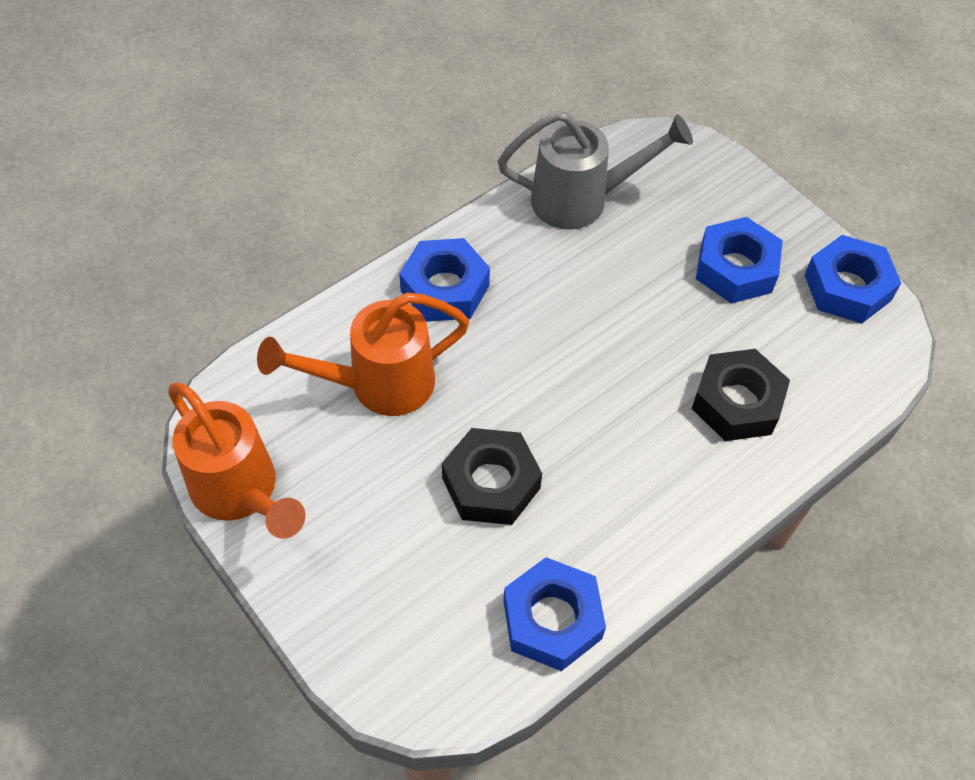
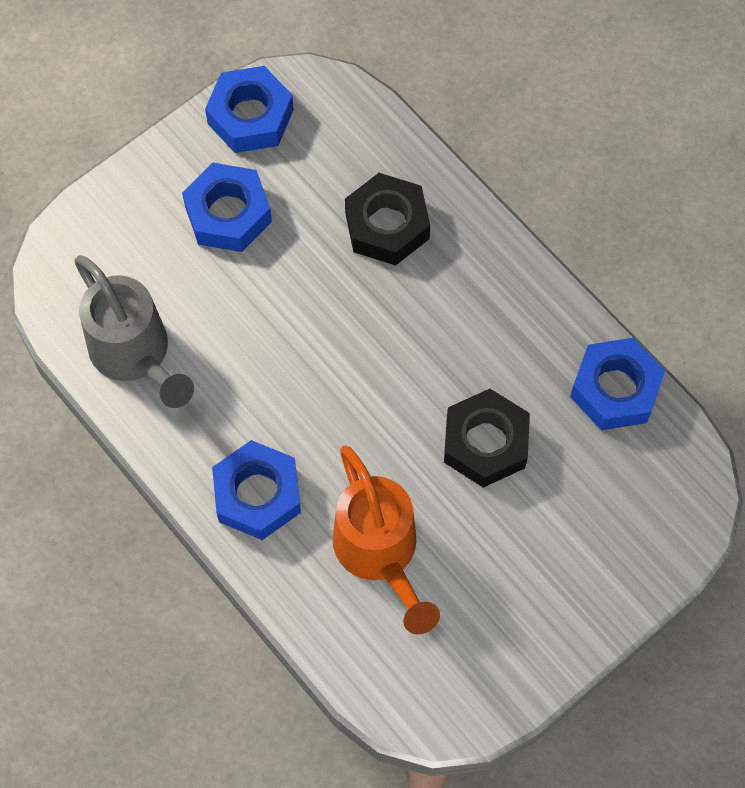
camera: 90 degrees left, 10 degrees up
orange watering can [168,383,306,538] -> none
grey watering can [498,111,693,230] -> grey watering can turned 150 degrees clockwise [74,255,194,408]

